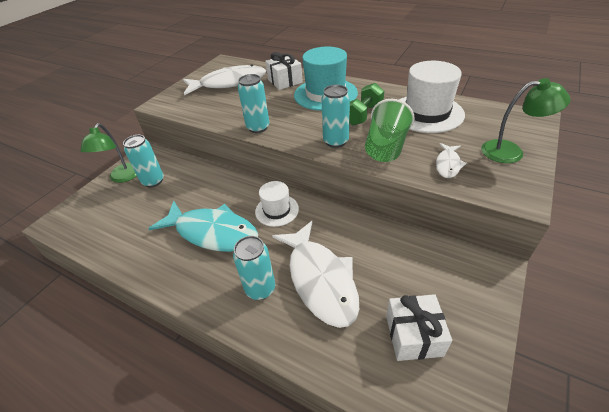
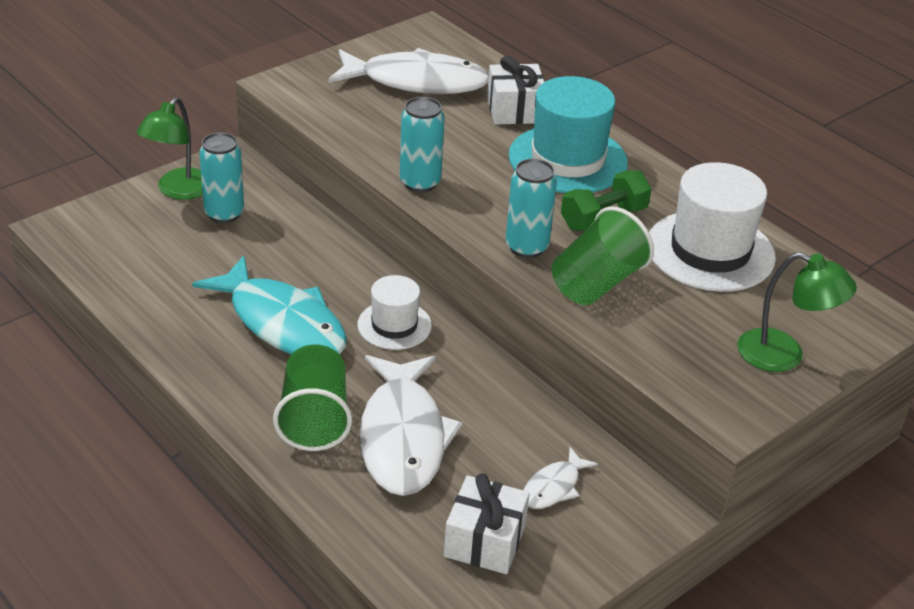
camera: 15 degrees right, 5 degrees down
turquoise can [233,236,275,300] -> green cup [273,345,352,451]
white fish [436,143,467,178] -> white fish moved to [523,447,598,509]

